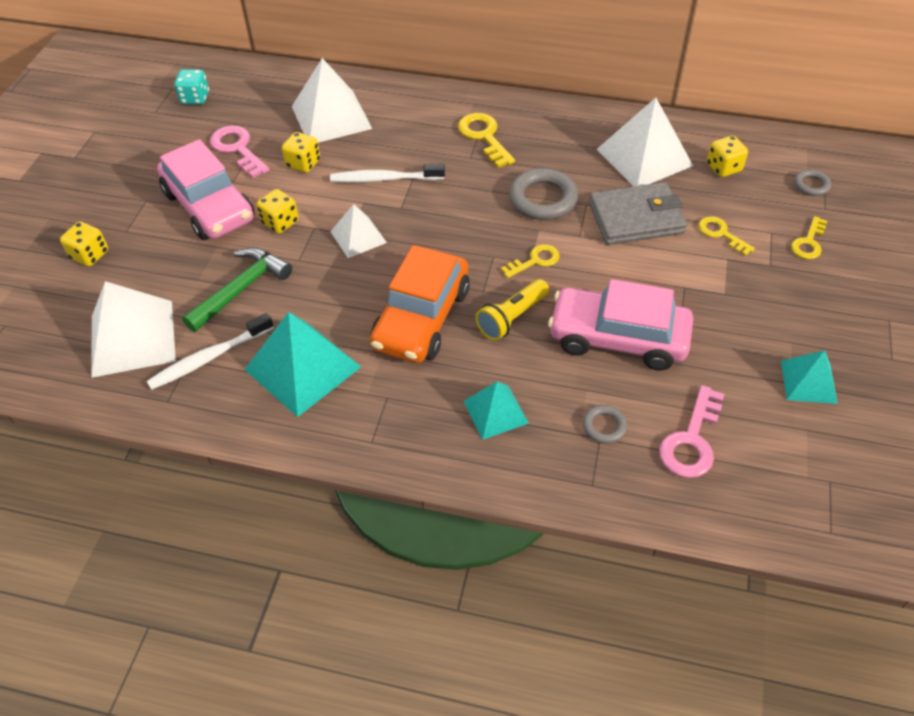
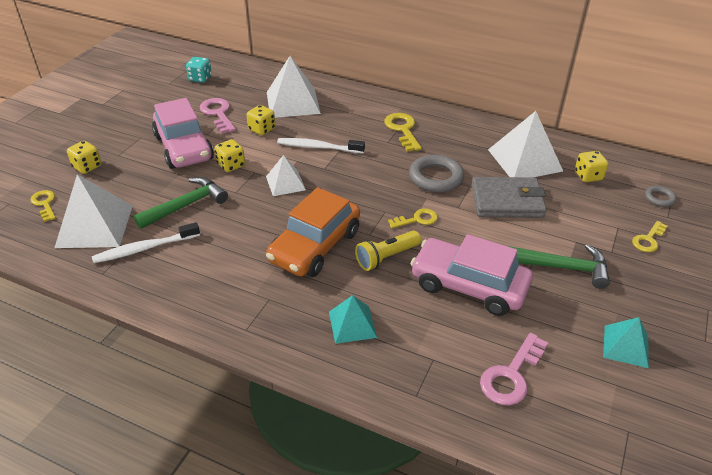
camera: 10 degrees right, 10 degrees down
turquoise pyramid [244,312,361,417] -> none
grey ring [583,405,627,444] -> none
yellow key [698,216,755,256] -> yellow key moved to [30,190,56,222]
none -> green hammer [508,244,610,289]

